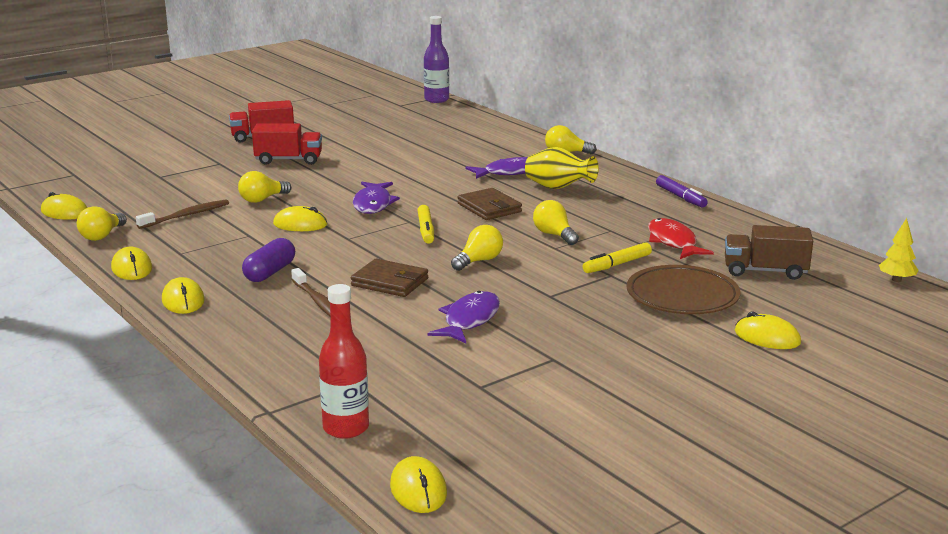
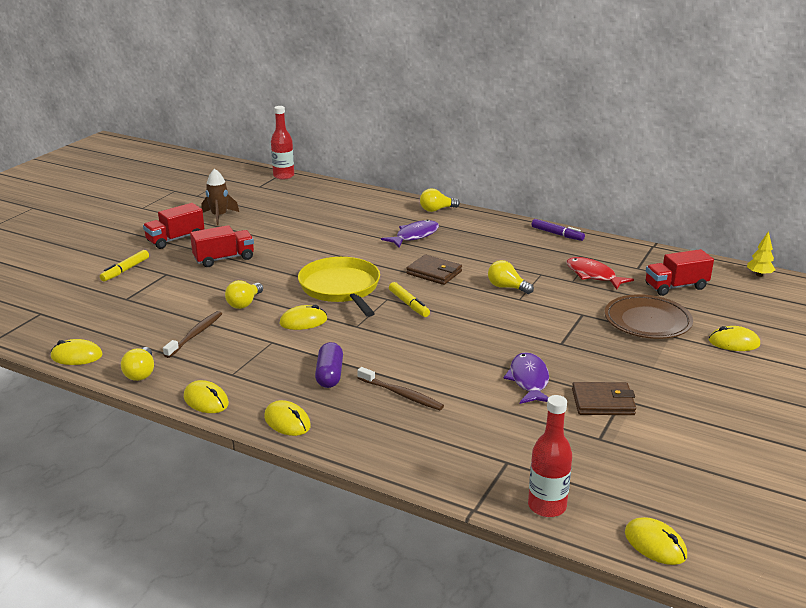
camera: 25 degrees left, 5 degrees up
brown wallet [351,259,428,297] -> brown wallet moved to [572,382,636,415]
purple fish [353,182,400,214] -> yellow pan [298,257,380,317]
purple bottle [424,16,449,103] -> red bottle [271,106,294,180]
yellow light bulb [451,225,503,271] -> none
yellow vase [525,147,599,189] -> none
yellow marker [583,242,652,273] -> yellow marker moved to [100,250,149,282]
brown truck [725,225,813,280] -> red truck [646,249,714,296]
none -> brown rocket [201,169,239,226]

